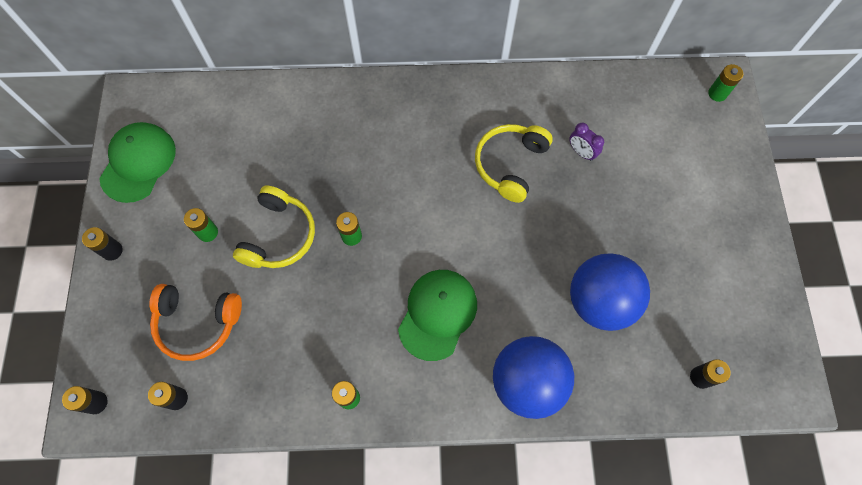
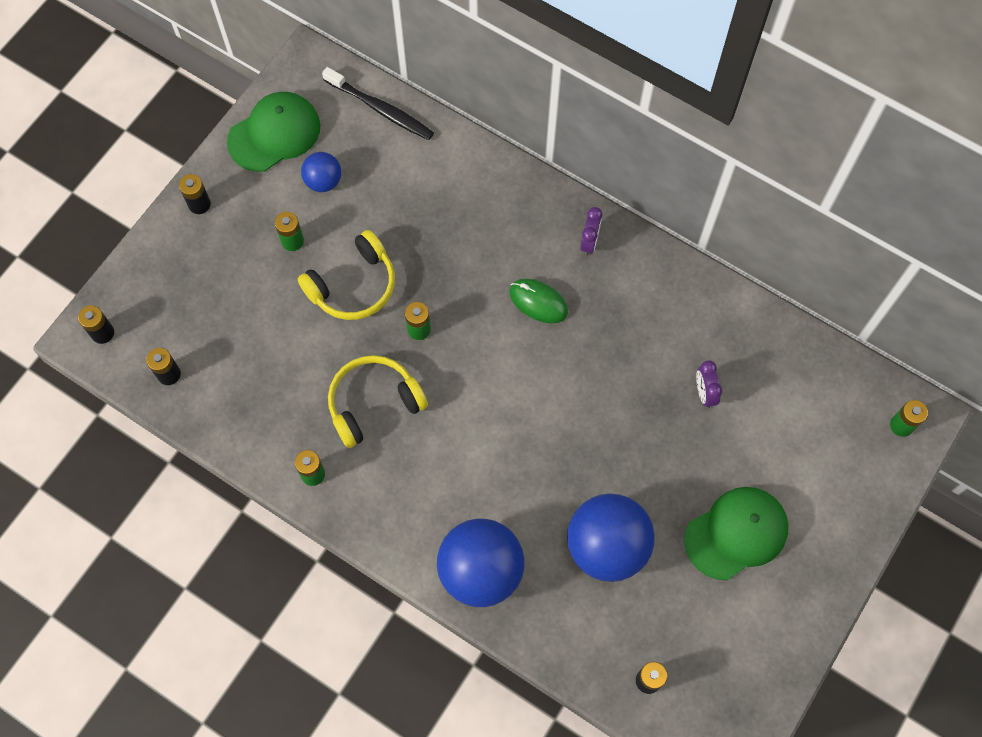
camera: 35 degrees right, 0 degrees up
orange headphones [149,284,242,361] -> none
green cap [398,270,477,361] -> green cap moved to [684,487,788,580]
yellow headphones [475,124,553,203] -> yellow headphones moved to [328,355,428,448]
none -> blue ball [301,152,341,192]
none -> black toothbrush [322,67,434,140]
none -> green mouse [509,279,568,323]
none -> purple clock [580,207,602,255]

